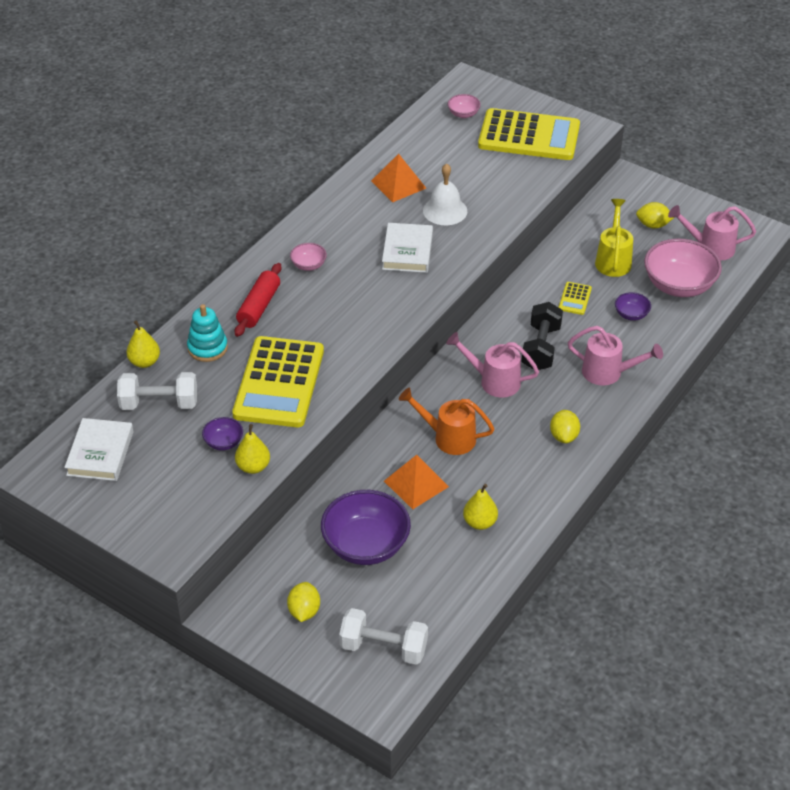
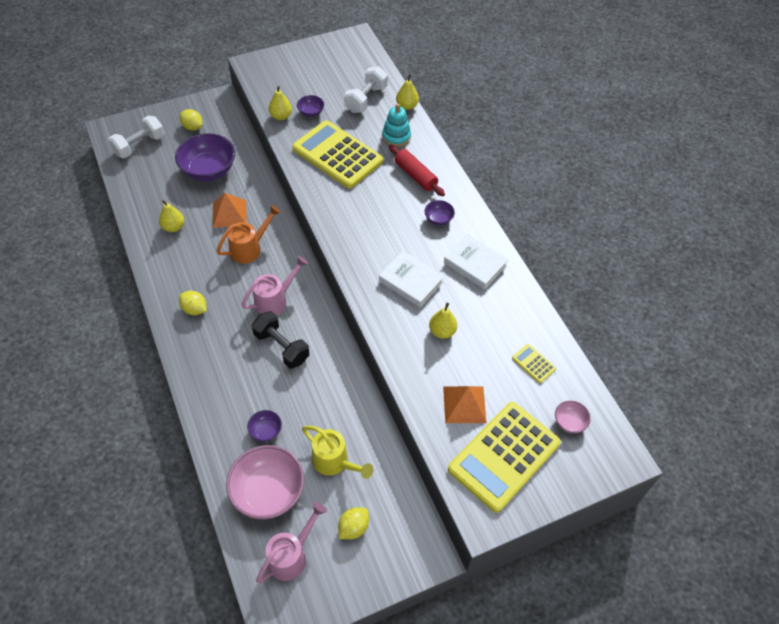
camera: 120 degrees right, 10 degrees up
white book [64,418,134,481] -> white book moved to [444,234,508,289]
pink bowl [290,243,327,271] -> purple bowl [425,200,455,225]
orange pyramid [371,154,426,202] -> orange pyramid moved to [443,386,487,423]
white bell [423,163,467,225] -> yellow pear [429,303,457,339]
yellow calculator [559,282,592,315] -> yellow calculator moved to [512,344,556,383]
pink watering can [568,326,663,385] -> none

